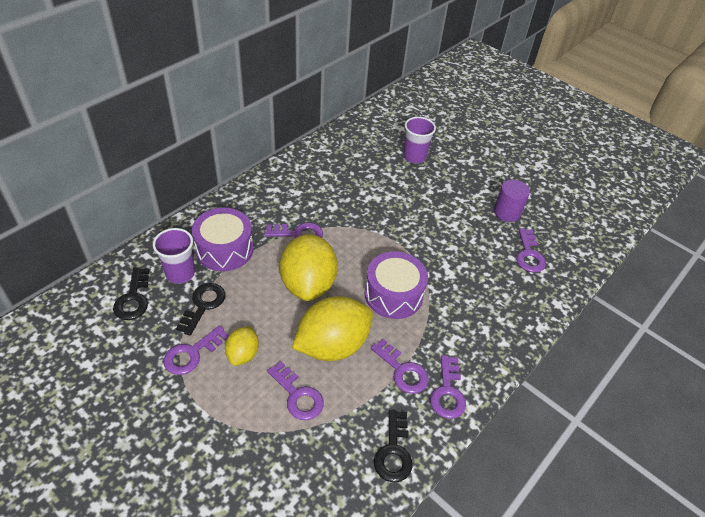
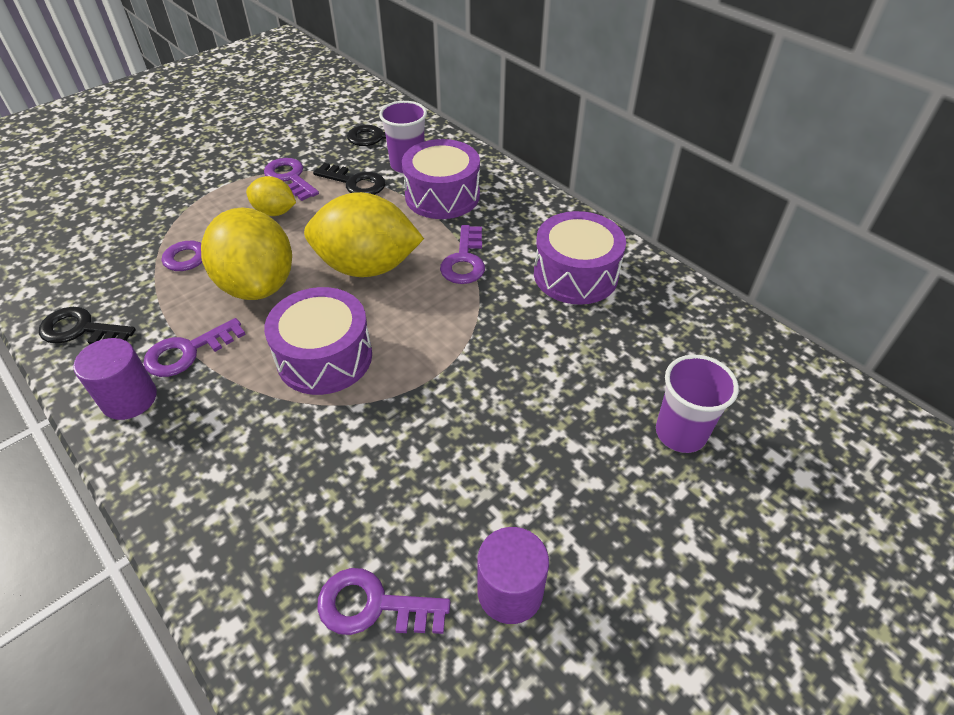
camera: 100 degrees right, 0 degrees up
purple key [430,355,466,419] -> purple cylinder [73,338,157,420]
none -> purple drum [534,211,626,305]

